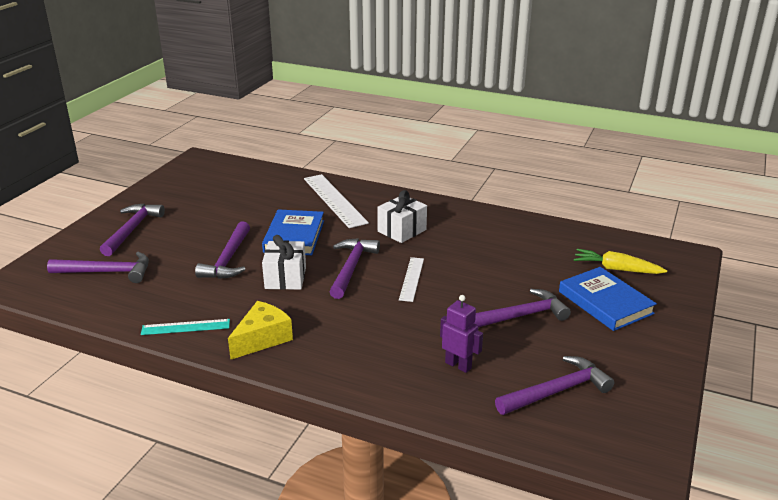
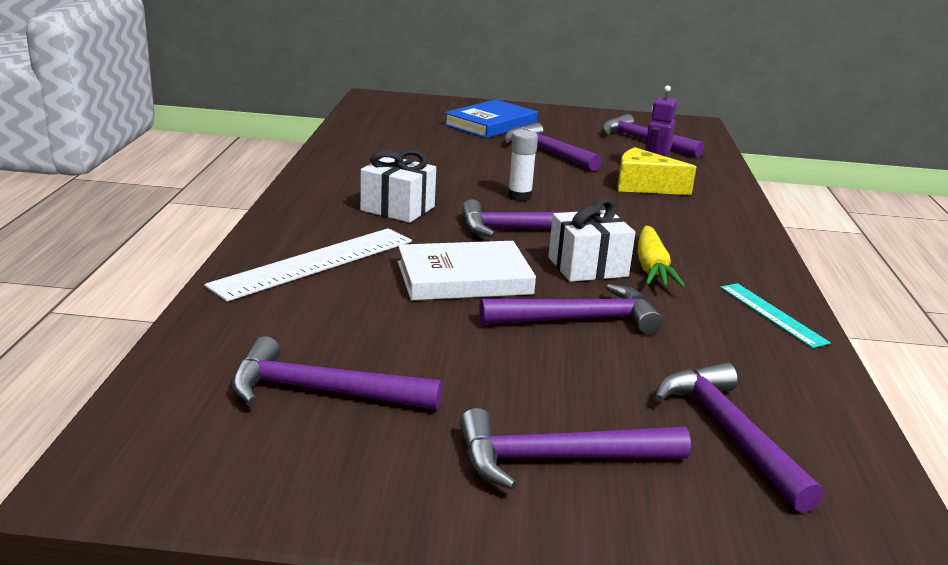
camera: 110 degrees left, 5 degrees down
yellow cheese [228,301,293,359] -> yellow cheese moved to [617,147,696,195]
blue book [262,209,324,255] -> white book [398,241,536,300]
white ruler [399,257,424,302] -> white glue stick [508,130,538,201]
yellow carrot [574,249,667,274] -> yellow carrot moved to [638,226,685,287]
none -> purple hammer [232,336,442,410]

